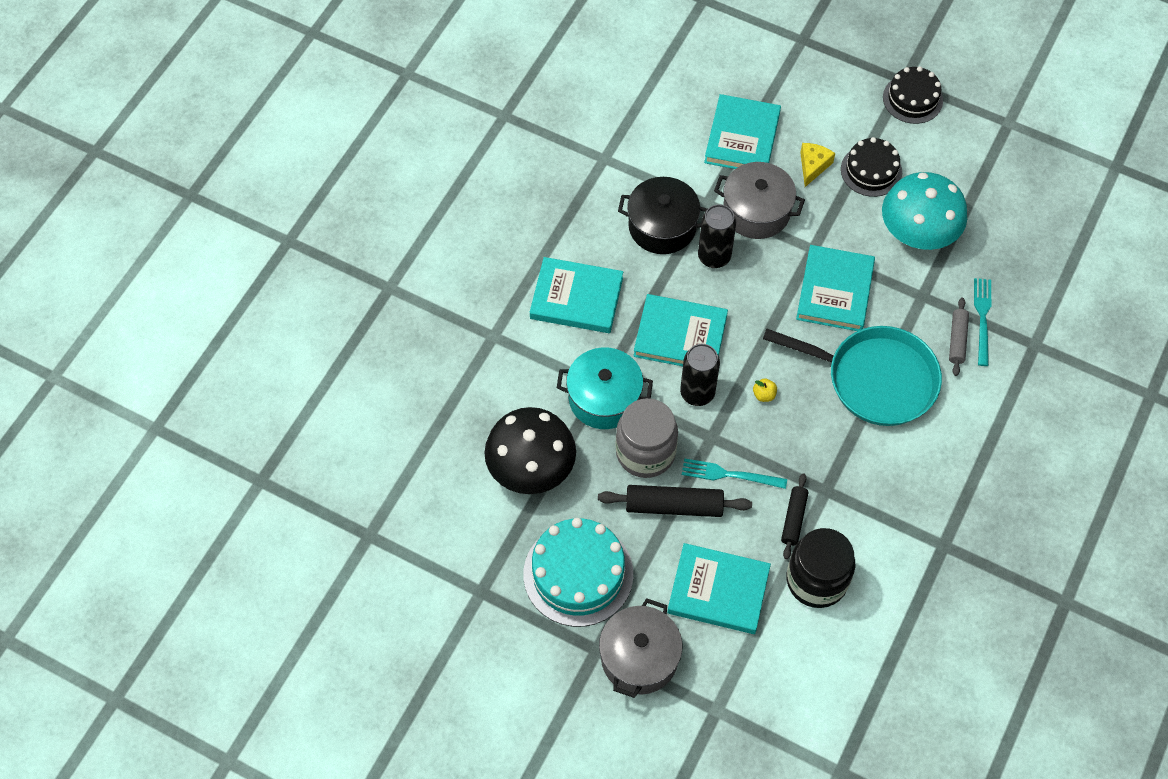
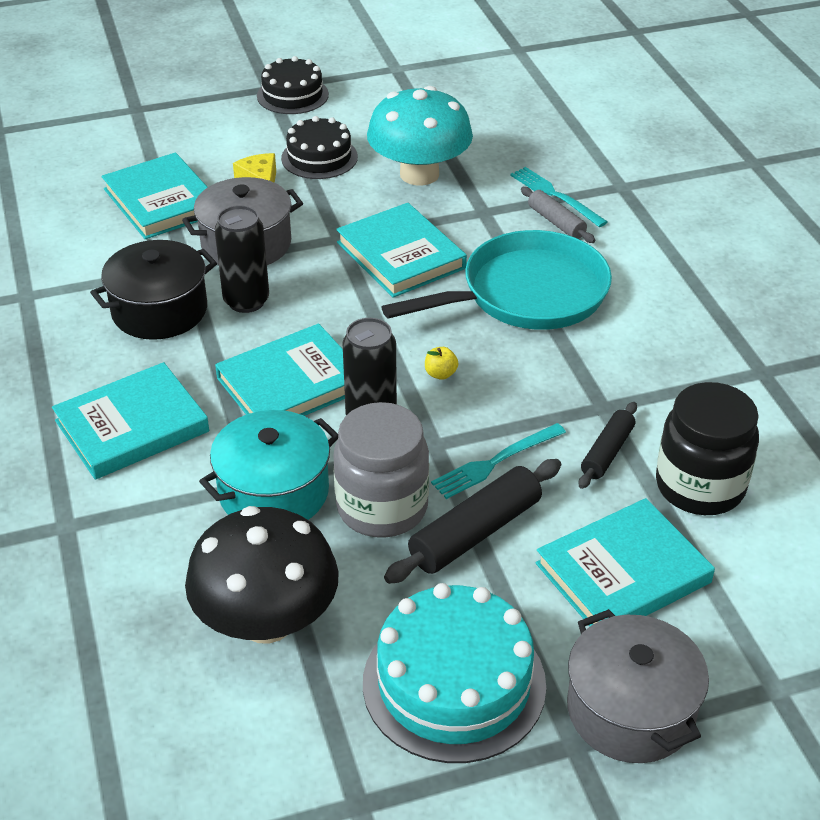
camera: 45 degrees left, 20 degrees down
black rolling pin [781,473,808,559] -> black rolling pin turned 60 degrees clockwise [578,402,637,489]

